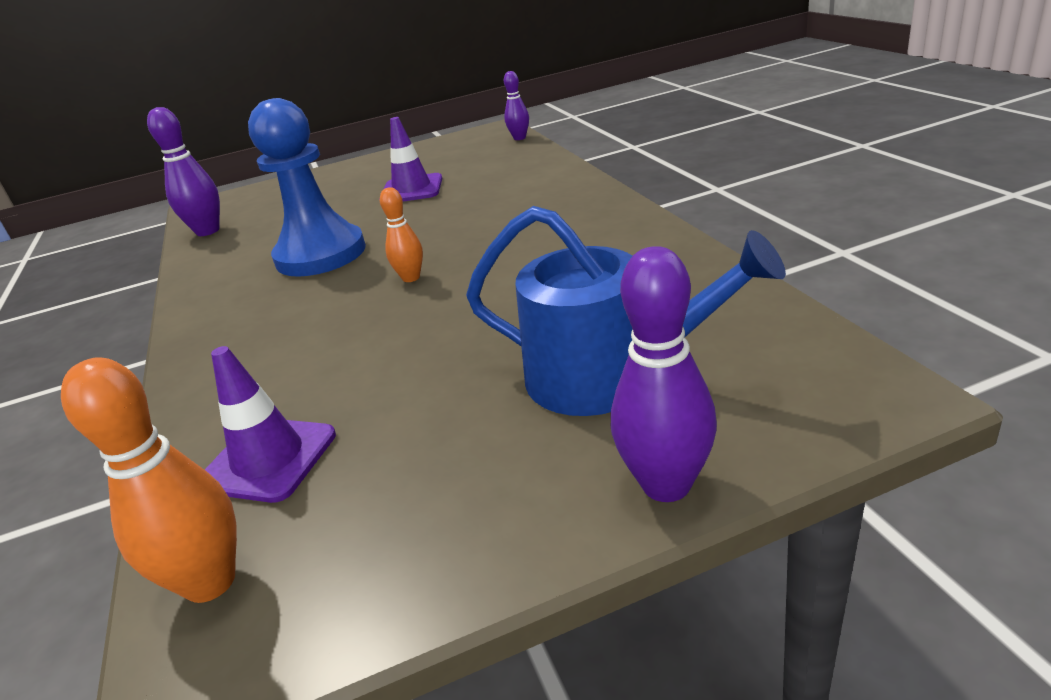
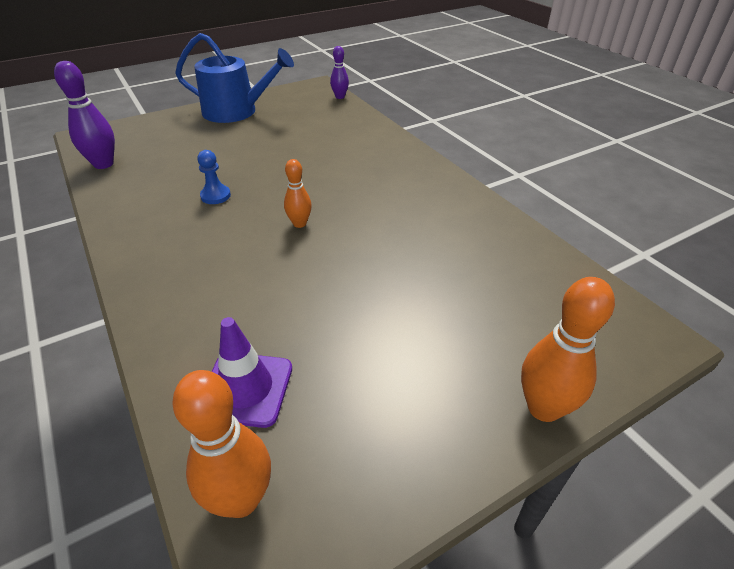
camera: 15 degrees left, 10 degrees up
blue pawn [248,98,366,277] -> blue pawn [197,150,231,204], size x0.42
purple traffic cone [379,117,442,202] -> none
blue watering can [466,206,786,416] -> blue watering can moved to [175,33,294,123]
purple bowling pin [611,246,717,502] -> orange bowling pin [521,277,615,422]

